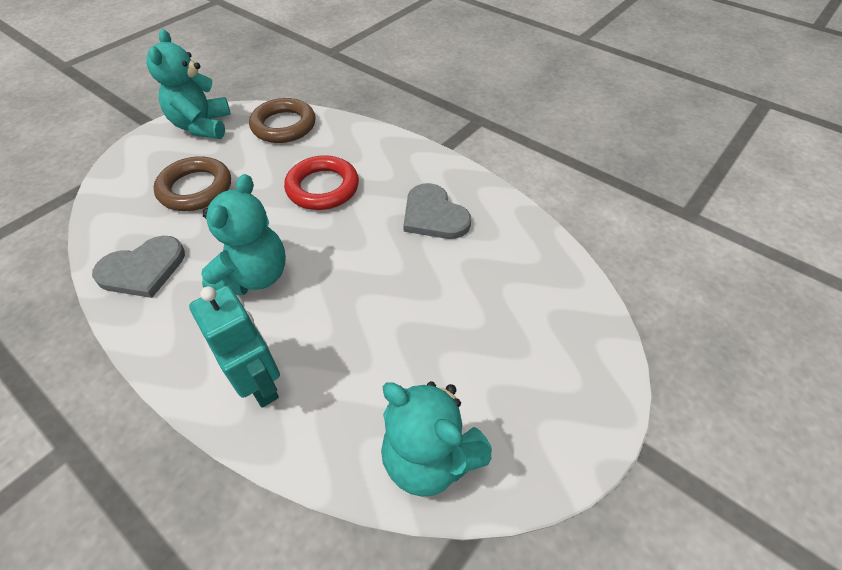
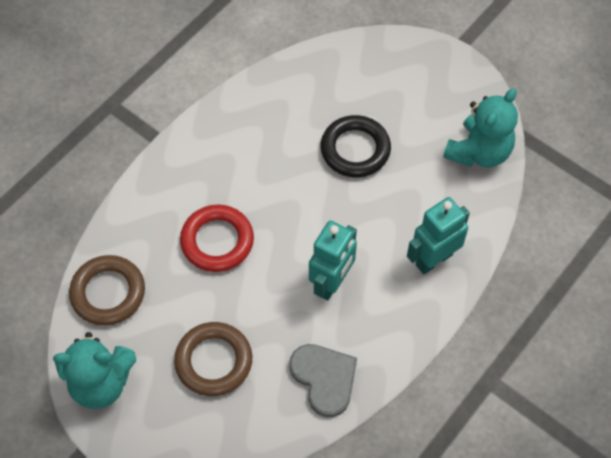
camera: 90 degrees left, 10 degrees up
turquoise teddy bear [201,174,286,295] -> turquoise robot [309,220,357,300]
grey heart [403,183,471,239] -> none
none -> black ring [321,115,391,177]

